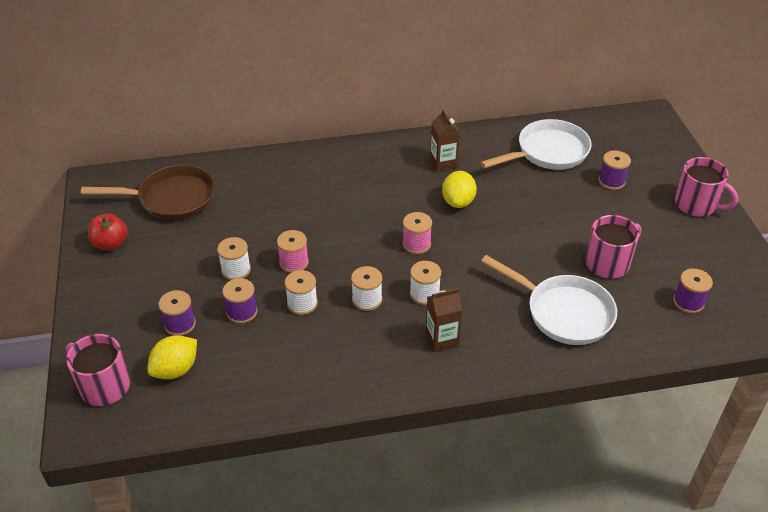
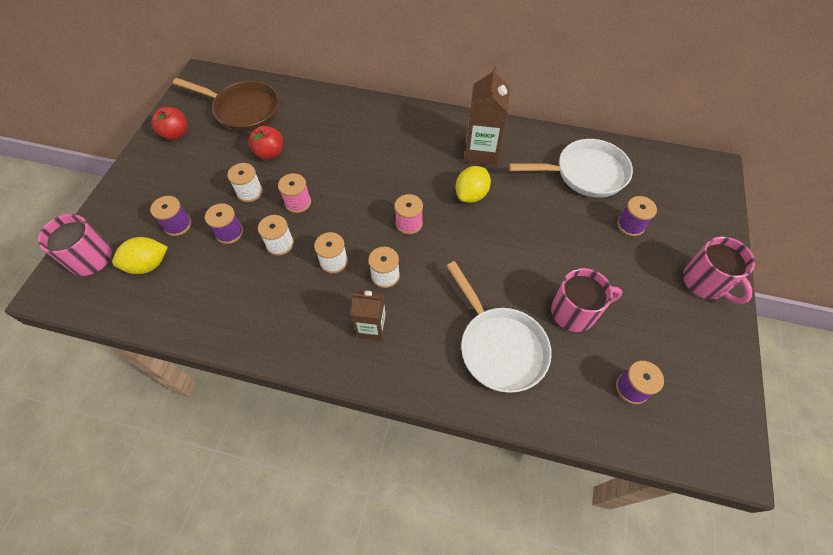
camera: 25 degrees right, 15 degrees up
brown carton [430,109,460,172] -> brown carton [464,66,510,166], size x1.57
none -> red apple [248,126,283,160]

